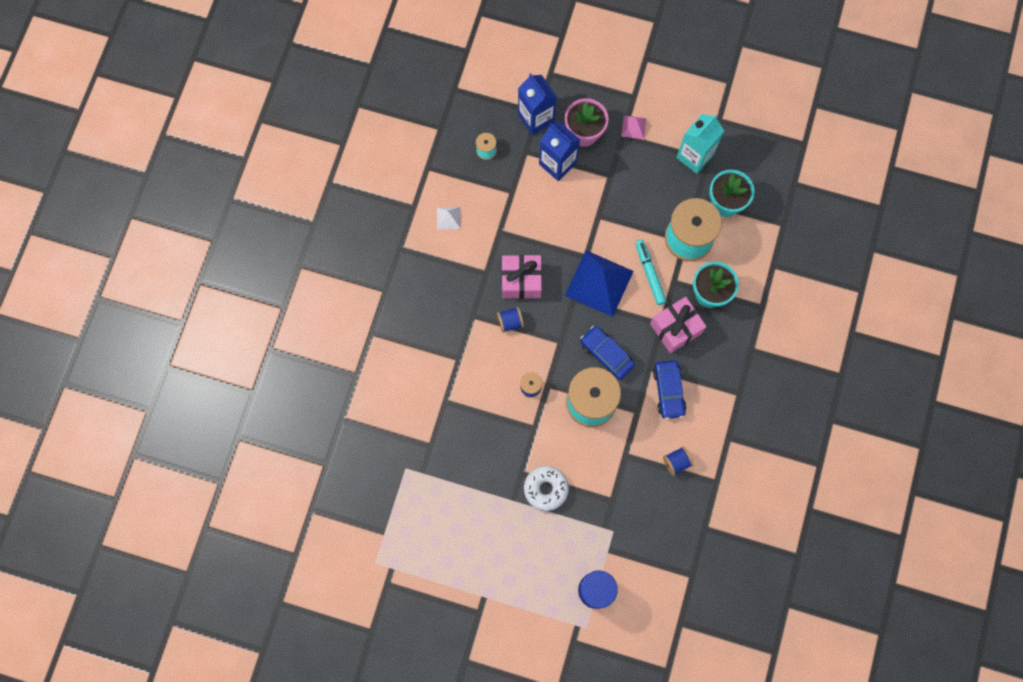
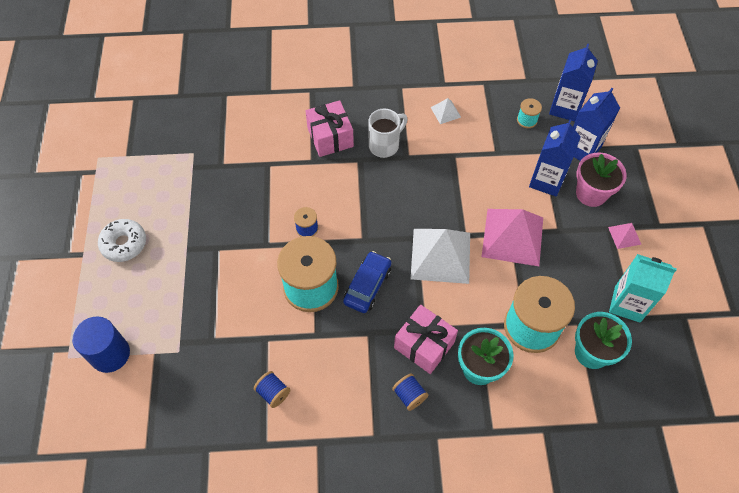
camera: 70 degrees right, 15 degrees down
blue spool [497,307,524,333] -> blue spool moved to [392,373,429,411]
pink gift [502,255,542,299] -> pink gift moved to [306,100,354,157]
white donut [524,466,569,511] -> white donut moved to [98,219,146,262]
blue pyramid [565,250,634,317] -> white pyramid [411,229,470,284]
turquoise marker [635,240,667,305] -> none
blue car [653,360,686,419] -> none
none -> white mug [368,109,407,158]
none -> pink pyramid [482,209,543,266]
none -> blue carton [549,44,598,122]

